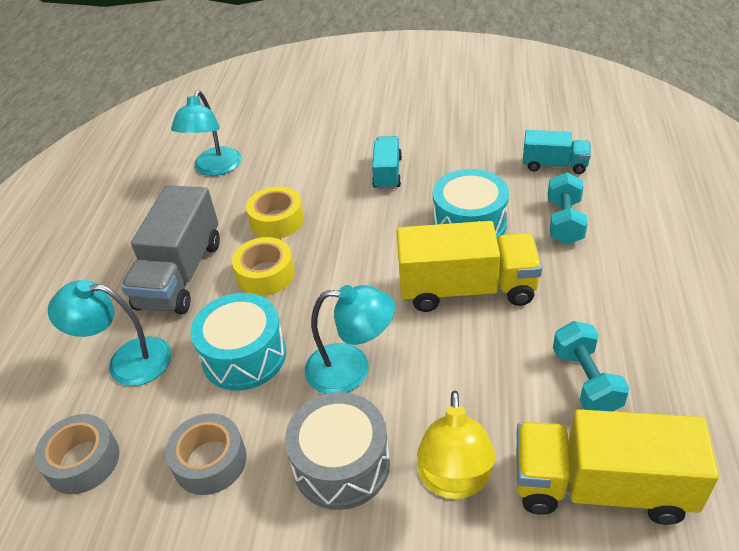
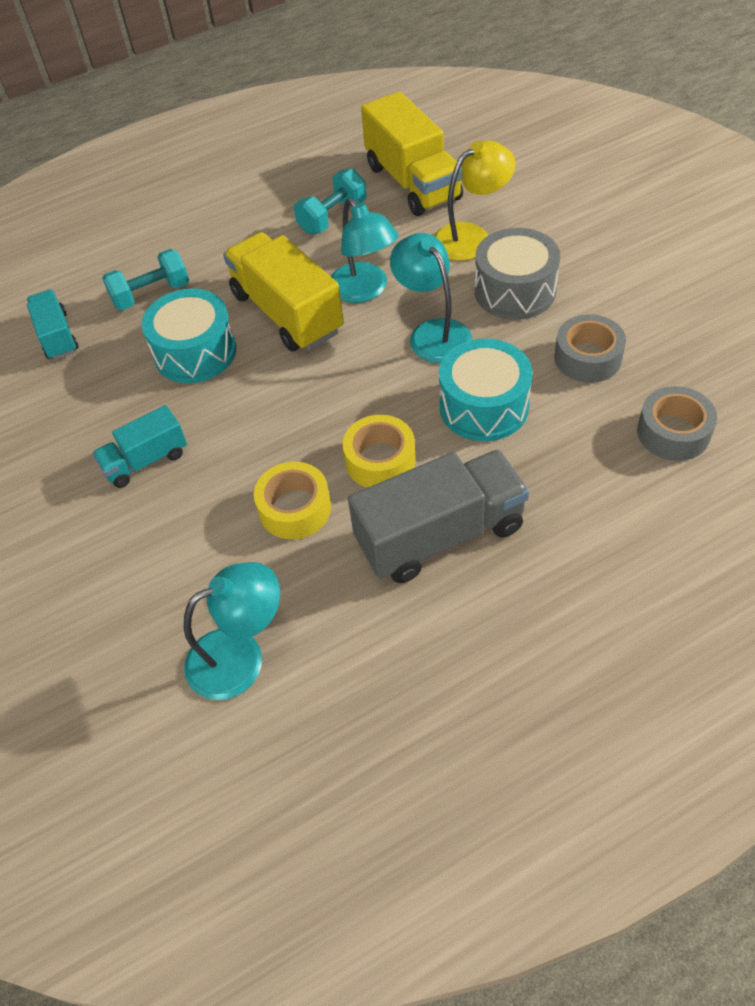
camera: 125 degrees left, 10 degrees up
turquoise lamp [48,280,172,386] -> turquoise lamp moved to [331,198,399,303]

